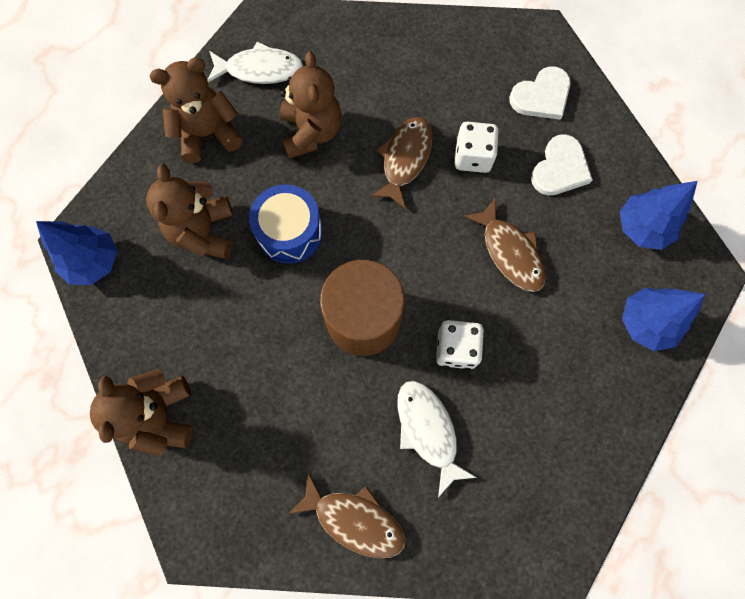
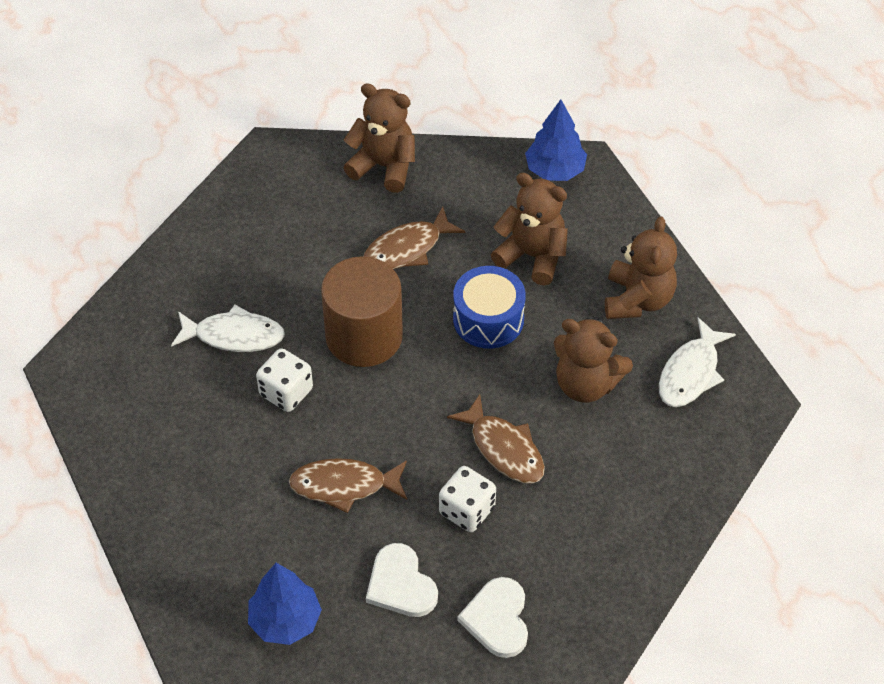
camera: 120 degrees right, 20 degrees down
brown fish [288,472,405,558] -> brown fish moved to [363,206,465,269]
blue tree [622,287,705,351] -> none

